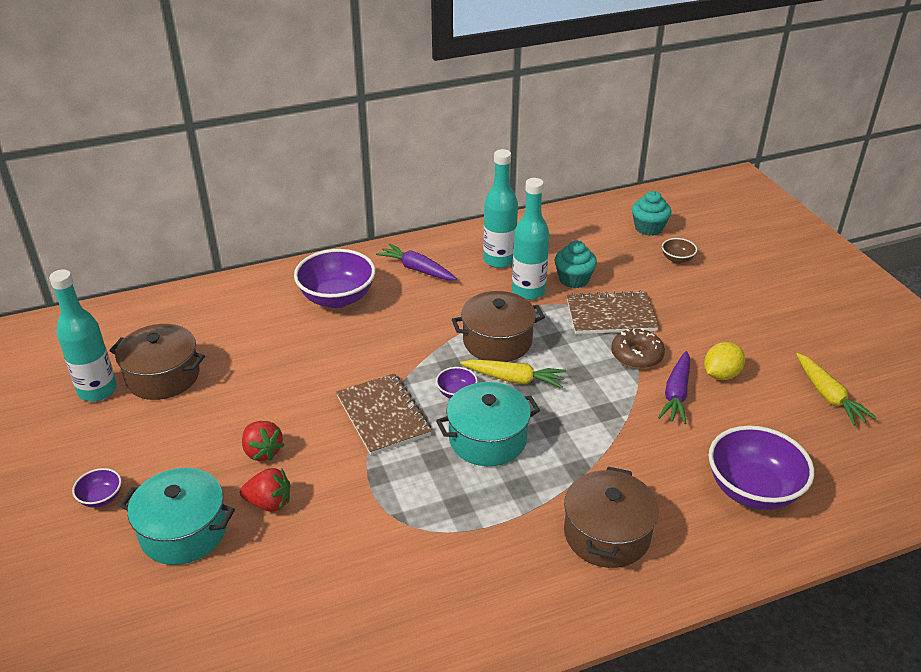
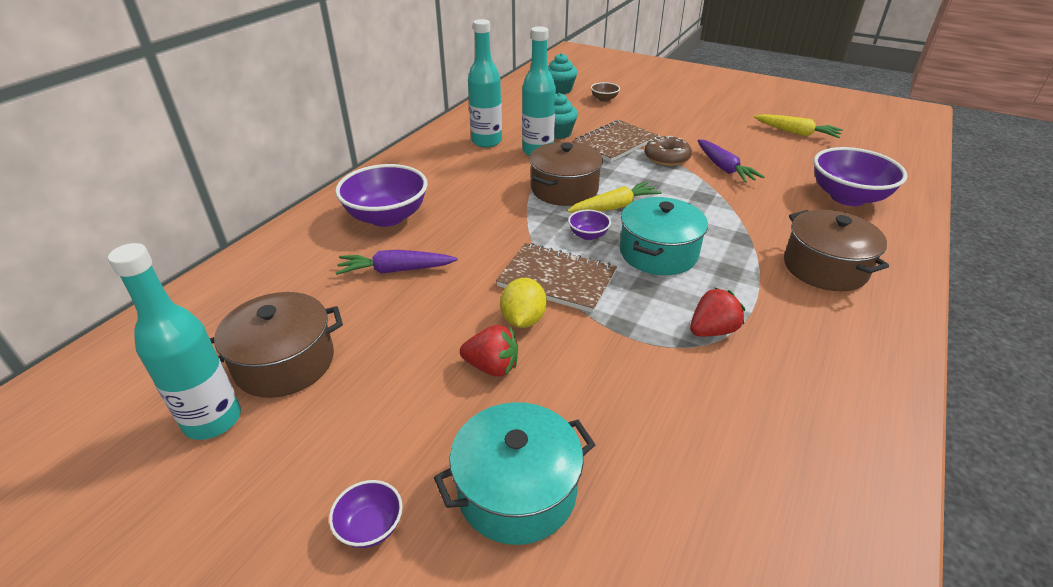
camera: 40 degrees left, 0 degrees up
red strawberry [240,468,290,512] -> red strawberry moved to [690,287,745,337]
purple carrot [376,243,457,280] -> purple carrot moved to [335,250,458,275]
yellow lemon [704,342,745,380] -> yellow lemon moved to [500,278,547,328]

